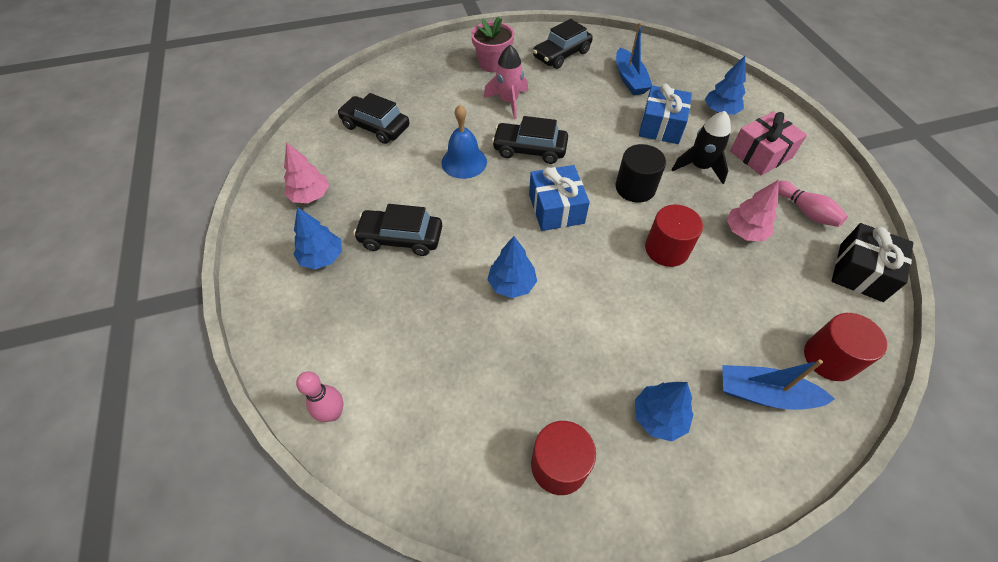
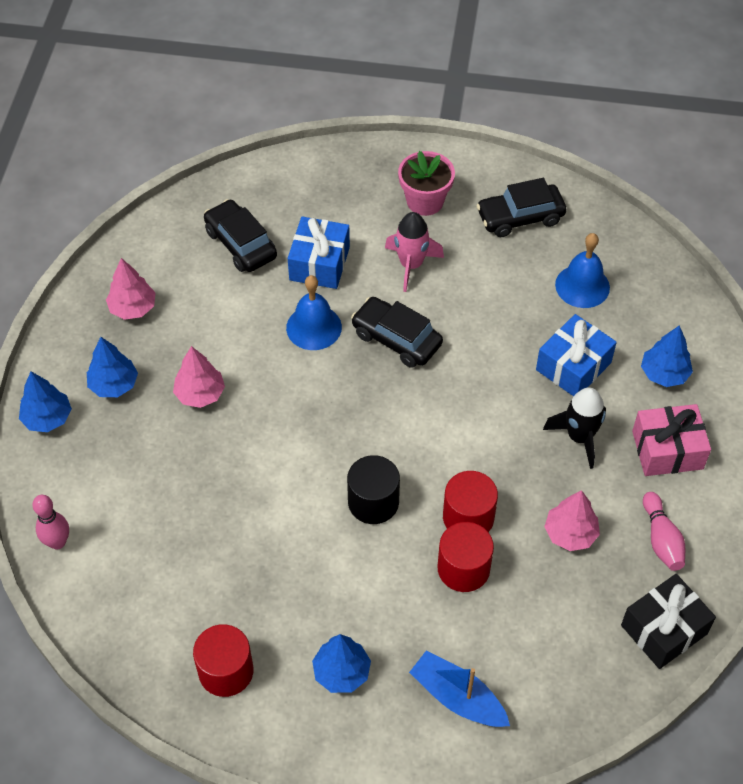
camera: 25 degrees right, 0 degrees up
black car [353,204,442,256] -> pink tree [173,346,225,408]
blue tree [487,236,537,298] -> blue tree moved to [19,372,72,432]
blue gift [529,165,590,231] -> blue gift moved to [288,216,350,289]
black cylinder [615,144,666,203] -> black cylinder moved to [347,455,400,524]
blue boat [616,22,652,95] -> blue bell [555,233,610,308]
red cylinder [804,313,887,381] -> red cylinder moved to [438,522,494,592]

